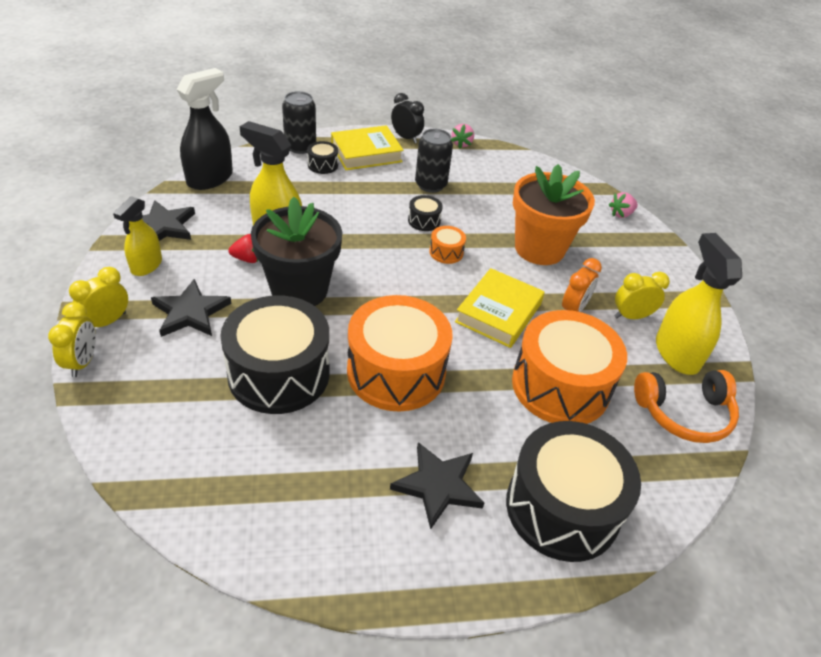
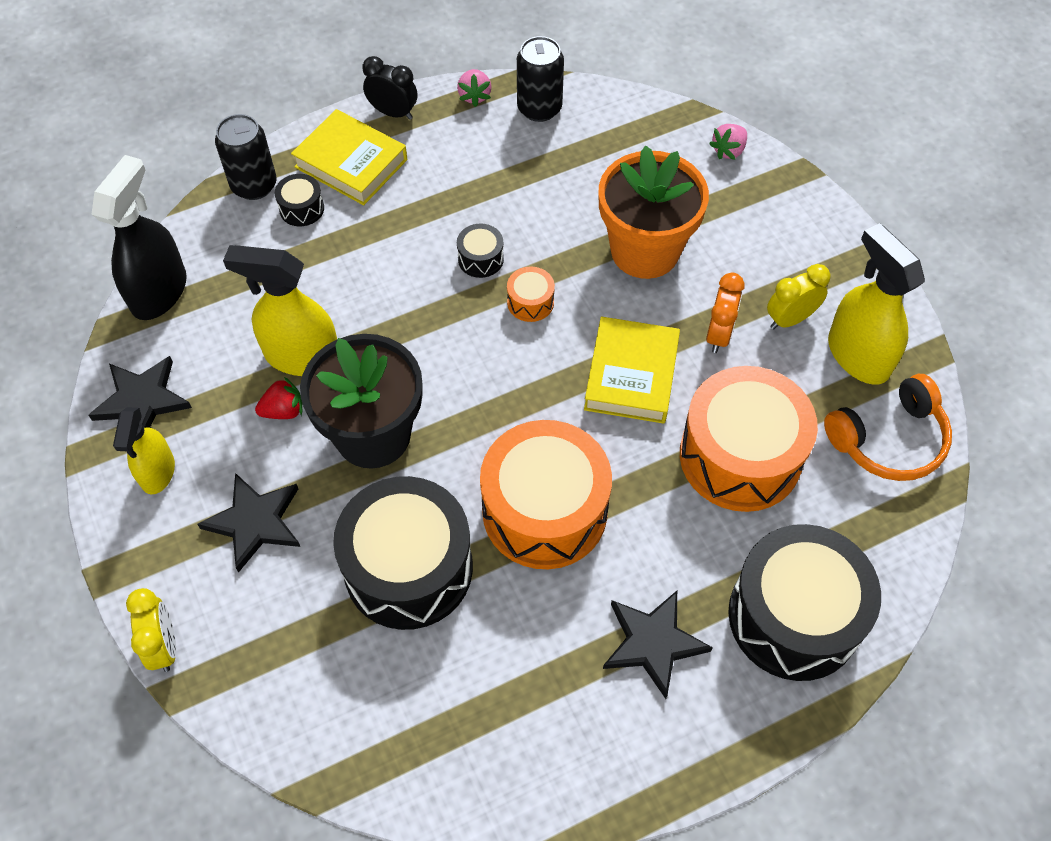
camera: 15 degrees left, 15 degrees up
yellow clock [69,267,128,327] -> none
yellow book [331,125,403,170] -> yellow book turned 75 degrees clockwise [291,109,407,205]
black can [415,129,453,193] -> black can moved to [517,36,564,122]

